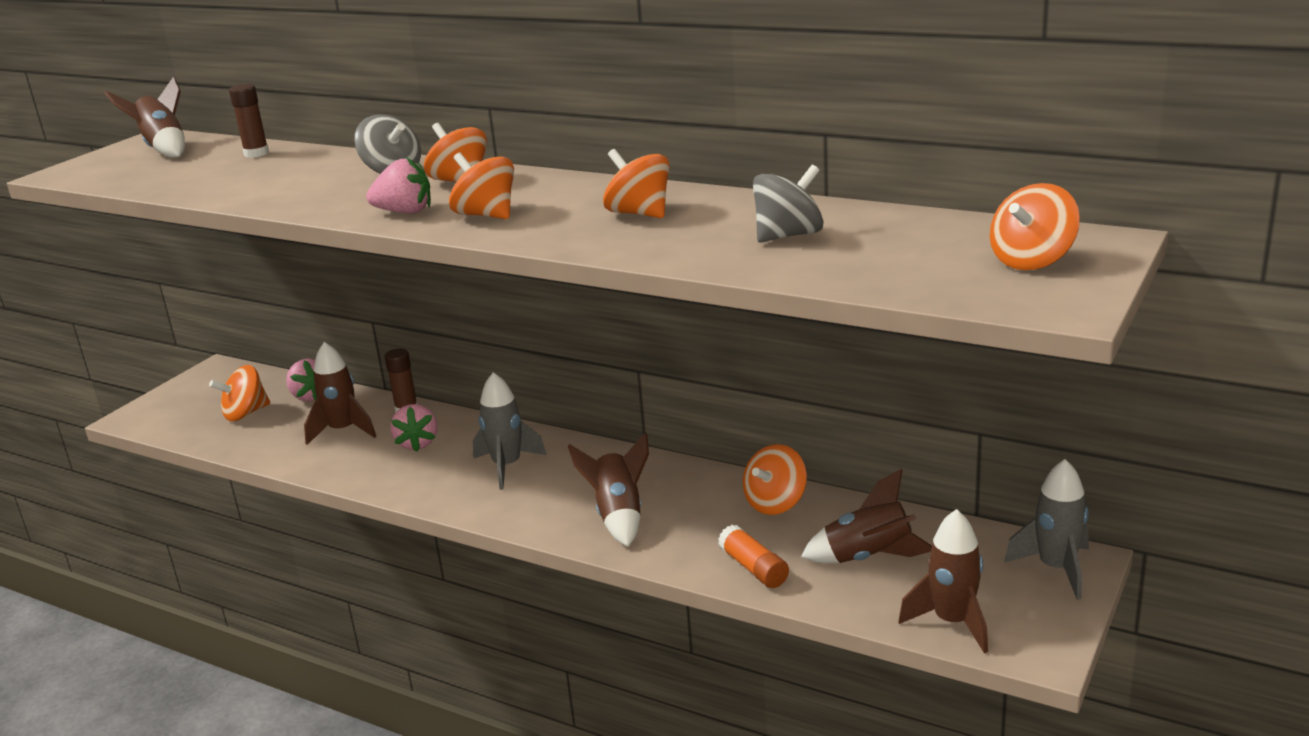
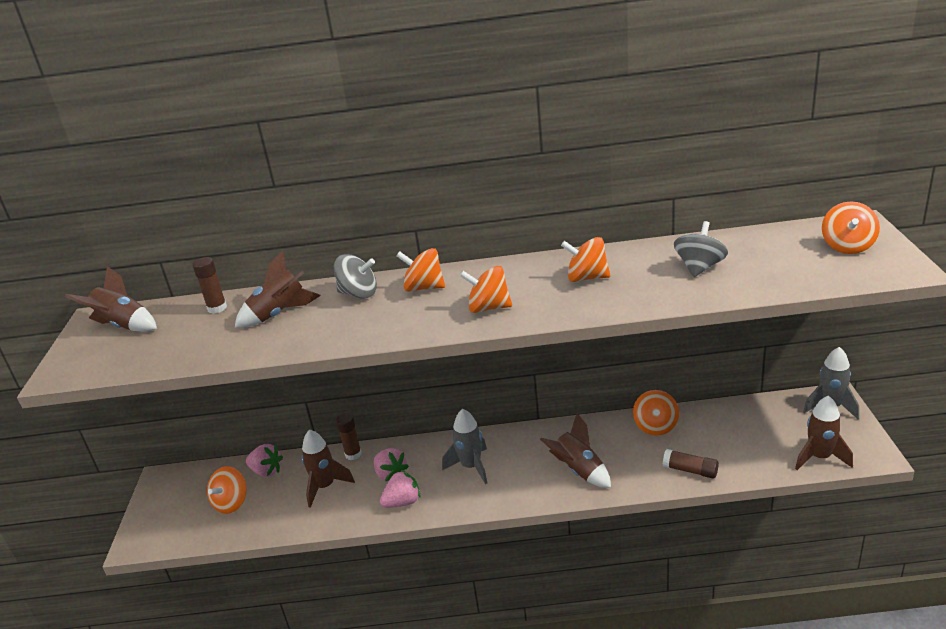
camera: 30 degrees left, 5 degrees up
pink strawberry [366,158,431,214] -> pink strawberry moved to [380,470,420,508]
orange glue stick [718,525,789,588] -> brown glue stick [663,449,719,479]
brown rocket [801,469,932,563] -> brown rocket moved to [235,250,321,328]

